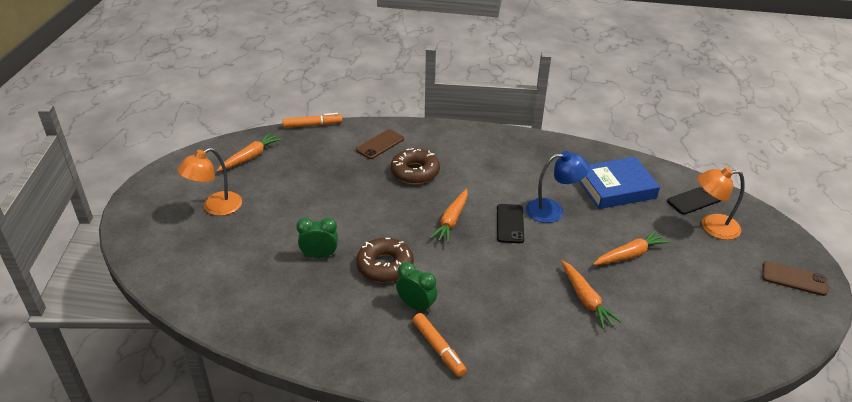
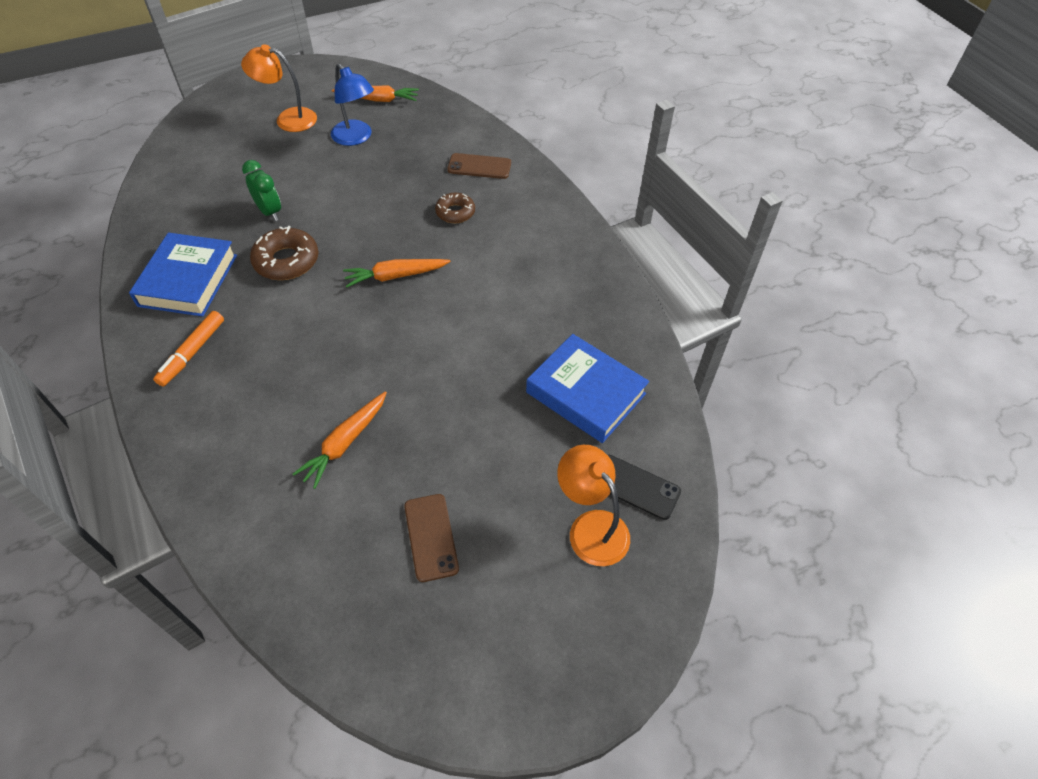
camera: 55 degrees right, 15 degrees up
orange marker [283,113,343,128] -> none
brown donut [391,148,440,184] -> brown donut [435,193,475,223], size x0.64
green clock [396,262,437,314] -> none
black phone [497,204,524,243] -> none
blue lamp [526,151,590,223] -> blue lamp moved to [331,64,374,146]
orange carrot [593,230,670,265] -> none
brown phone [762,261,828,296] -> brown phone moved to [404,494,459,582]
none -> blue book [129,233,237,317]

